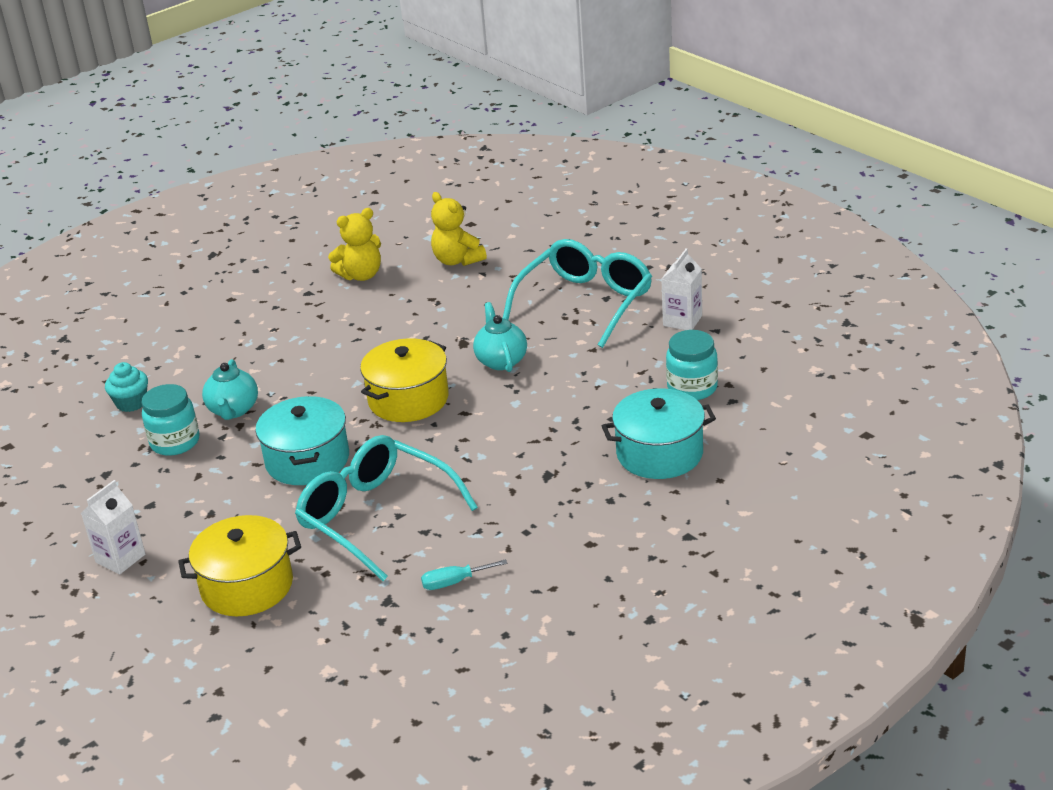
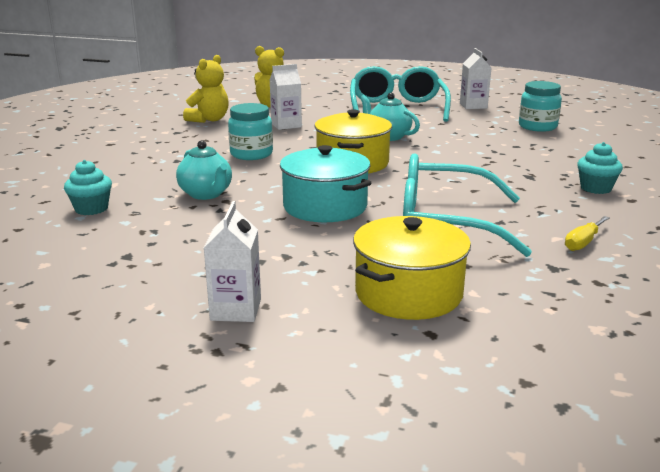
camera: 35 degrees left, 10 degrees down
turquoise jar [142,384,200,456] -> turquoise jar moved to [228,103,273,160]
turquoise screwdriver [421,559,508,590] -> yellow screwdriver [565,216,610,251]
turquoise pot [602,388,716,479] -> none
none -> white carton [270,64,302,130]
none -> turquoise cupcake [577,142,623,194]

